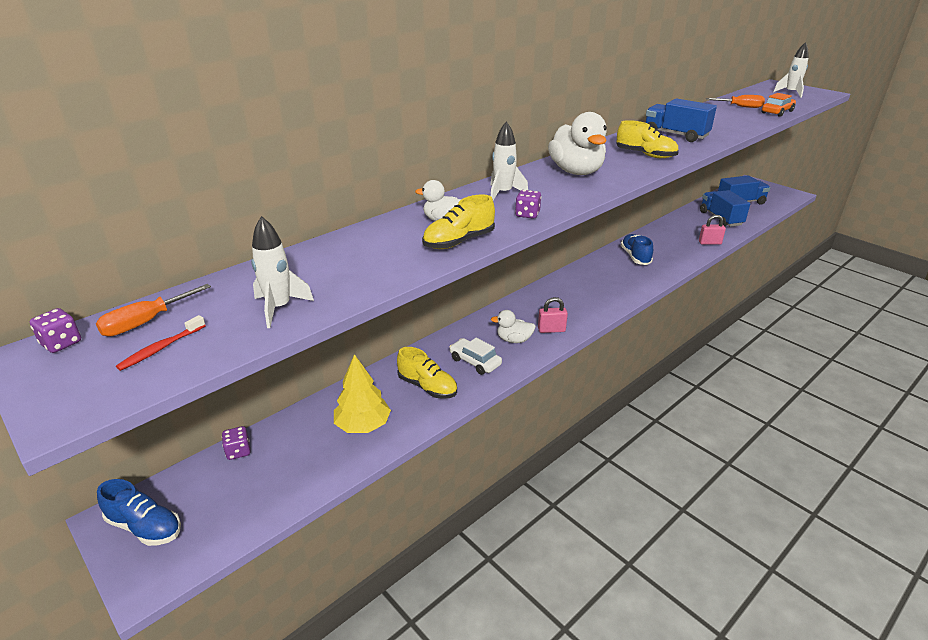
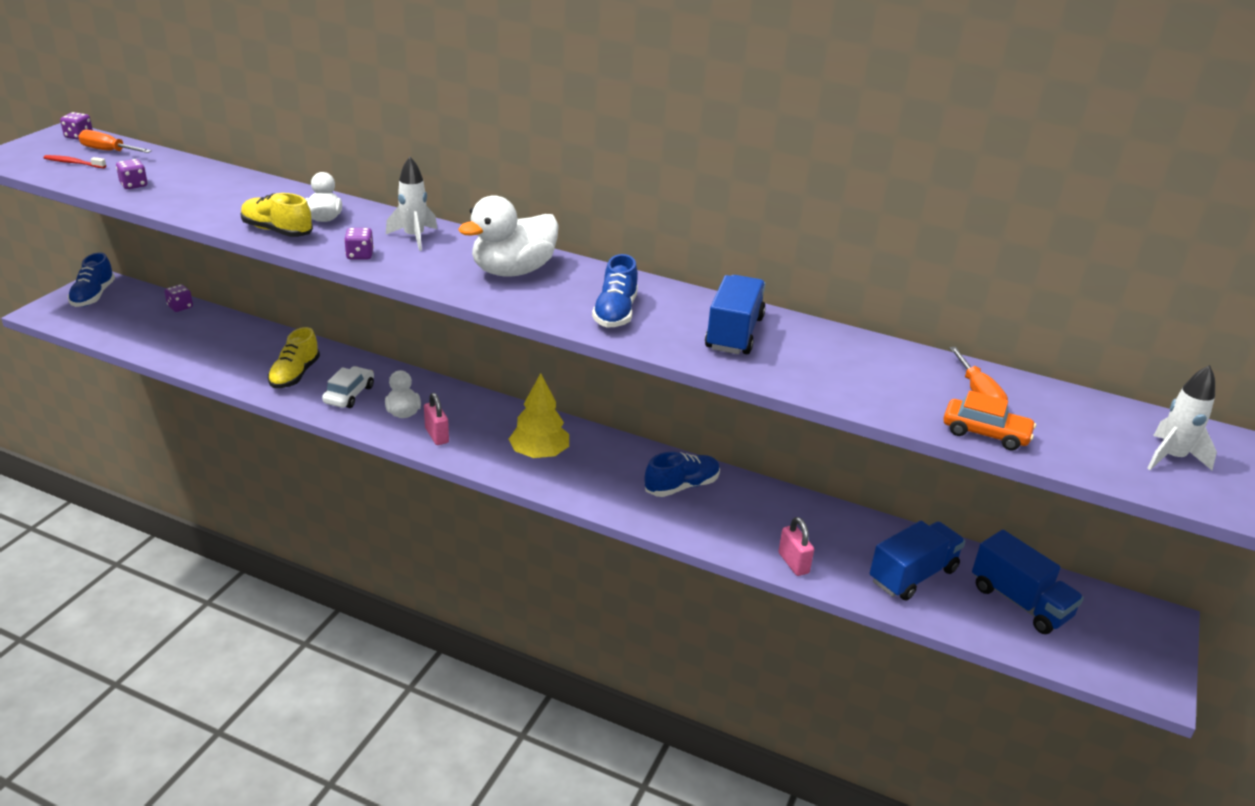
camera: 65 degrees right, 0 degrees up
white rocket [251,216,314,328] -> purple dice [116,159,147,189]
yellow tree [334,354,391,433] -> yellow tree moved to [509,373,569,458]
yellow shoe [616,120,679,158] -> blue shoe [592,254,638,327]

